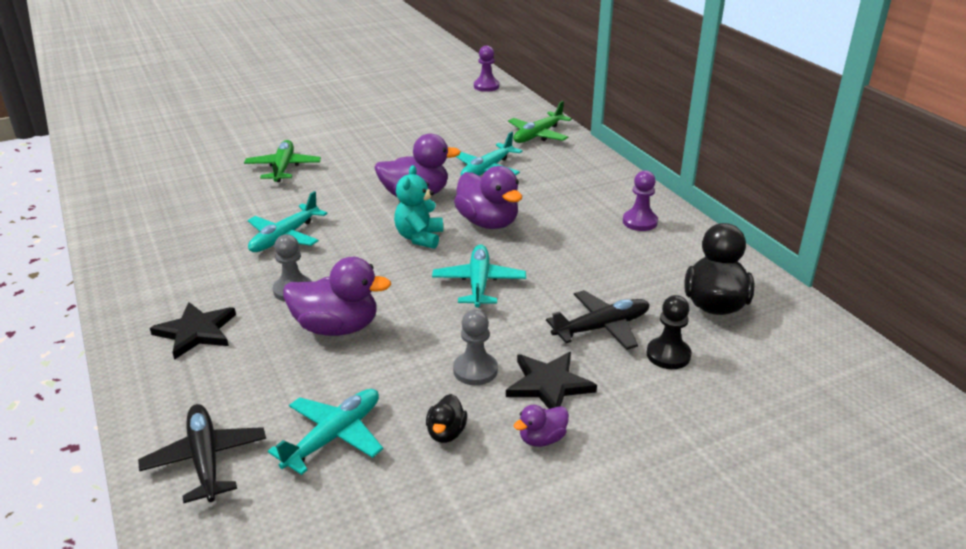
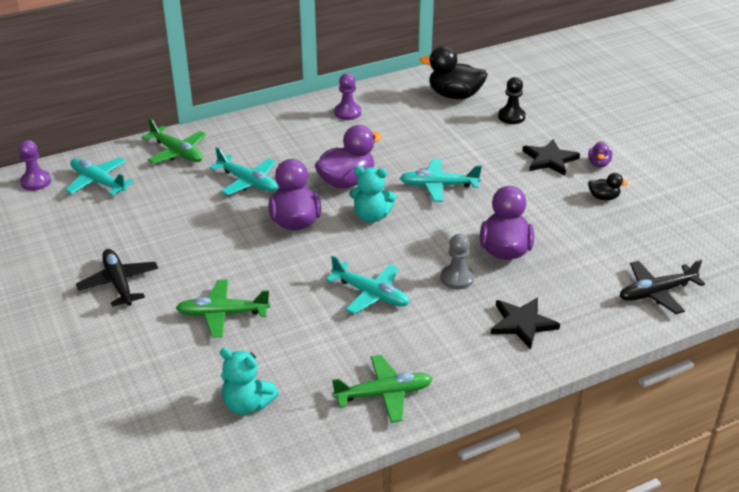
camera: 90 degrees left, 5 degrees up
turquoise plane [268,389,383,475] -> turquoise plane moved to [65,157,134,195]
grey pawn [453,310,498,385] -> none
purple duck [514,405,569,447] -> purple duck turned 45 degrees clockwise [588,141,613,168]
black plane [546,290,650,350] -> black plane moved to [76,249,158,307]
none -> turquoise teddy bear [220,348,279,415]
none -> green plane [332,355,433,423]

